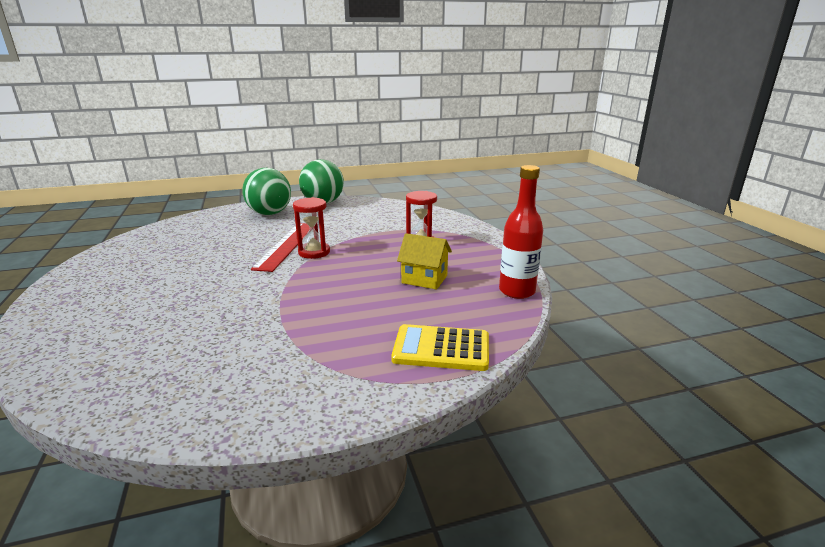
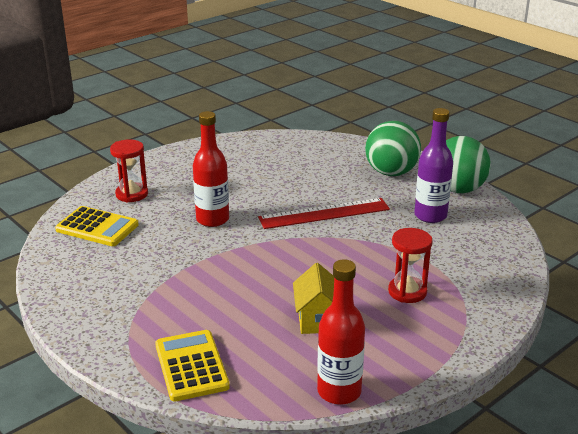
camera: 65 degrees right, 5 degrees up
red hourglass [293,197,330,259] -> red hourglass moved to [110,139,148,203]
none -> yellow calculator [55,206,139,246]
none -> red bottle [193,111,229,227]
none -> purple bottle [414,108,453,223]

